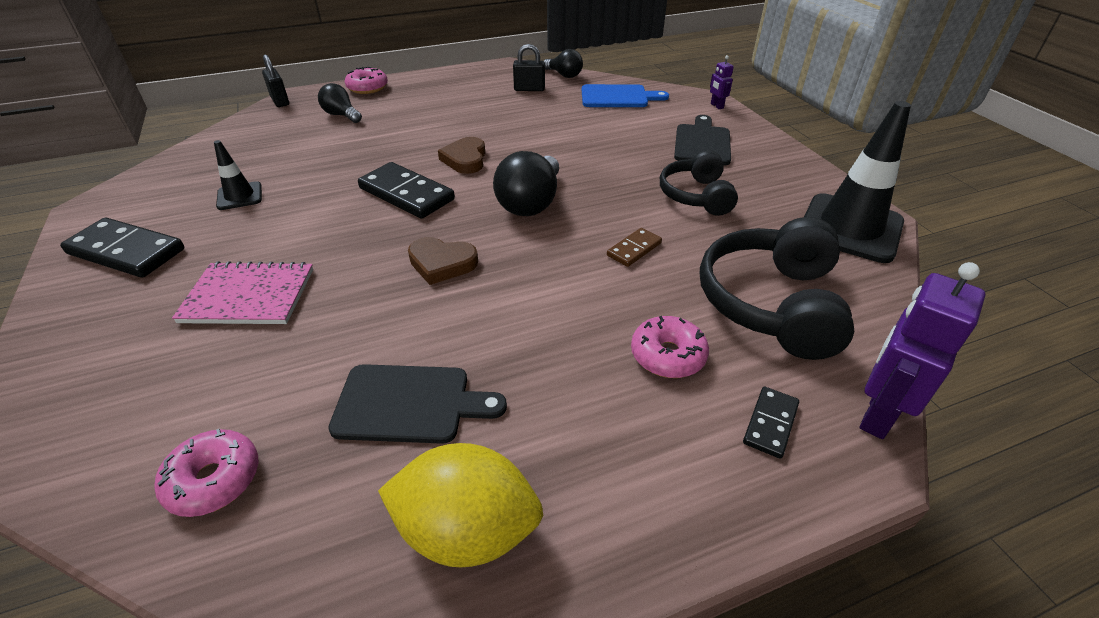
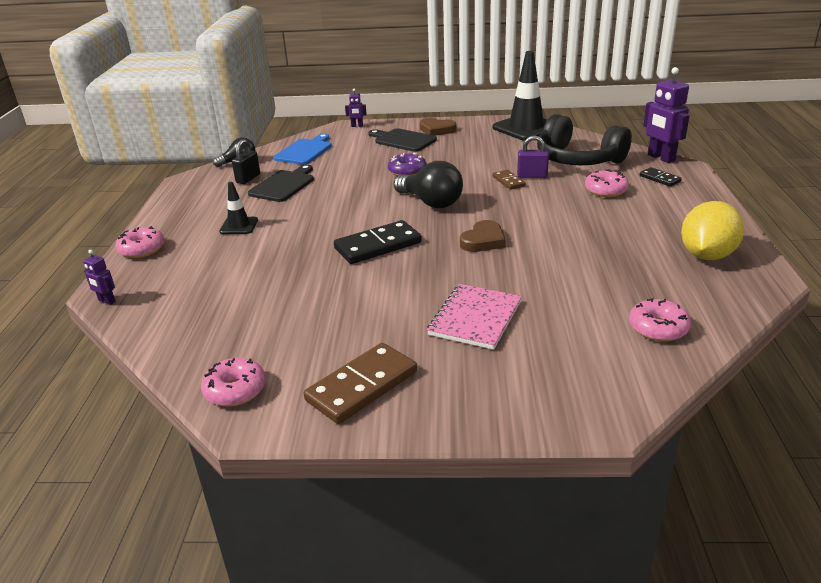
camera: 65 degrees left, 10 degrees down
black domino [60,218,184,278] -> brown domino [304,343,417,424]
black traffic cone [214,140,262,210] -> black traffic cone moved to [219,182,258,234]
black padlock [262,54,289,107] -> purple robot [83,250,116,305]
black light bulb [318,83,362,123] -> none
black cutting board [328,364,507,444] -> black cutting board moved to [248,164,314,202]
brown heart [438,137,485,174] -> brown heart moved to [420,118,457,136]
black headphones [660,150,738,216] -> none
none -> pink donut [201,358,266,406]
none -> purple donut [388,153,427,176]
none -> purple padlock [517,136,549,178]

